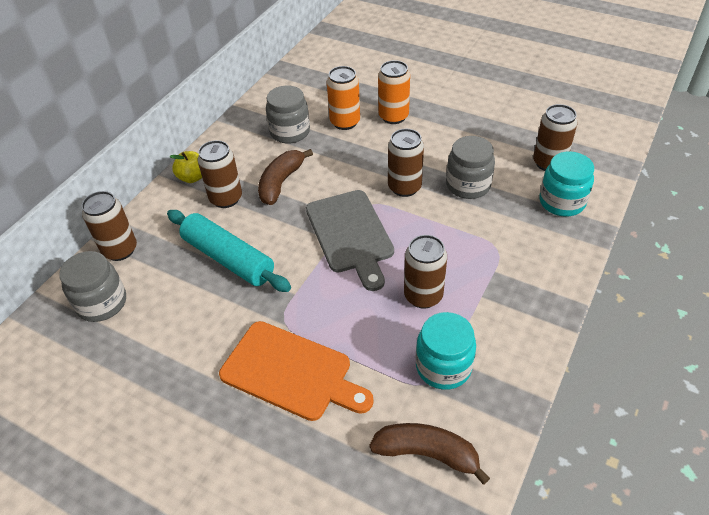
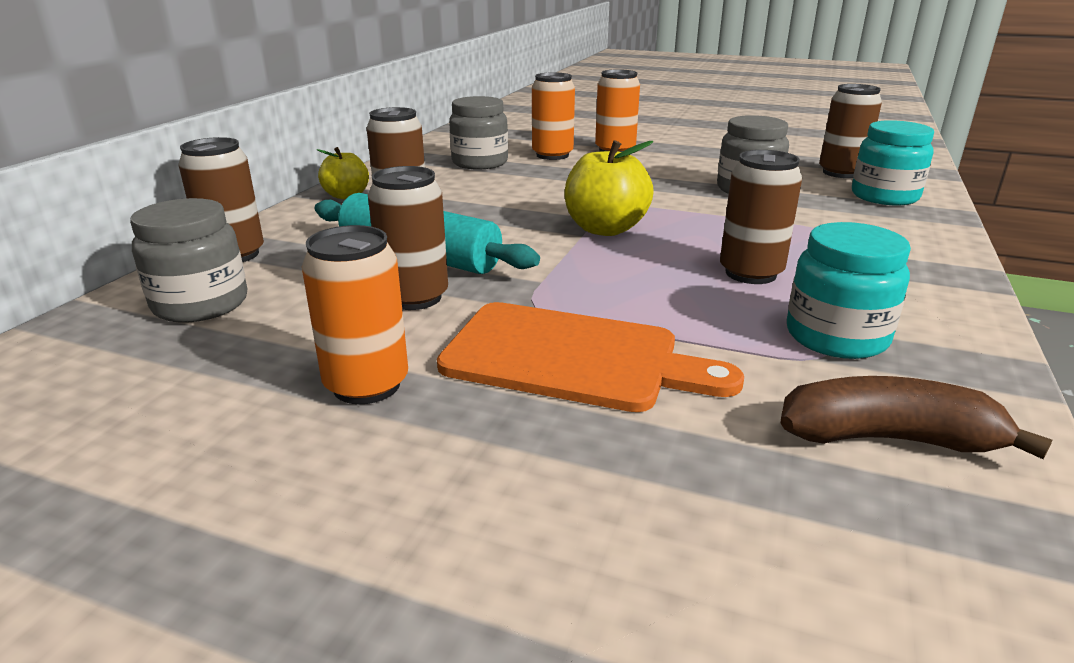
camera: 10 degrees left, 20 degrees down
brown banana [258,149,313,205] -> none
grey cutting board [306,190,394,291] -> yellow apple [564,140,654,236]
brown can [388,129,424,197] -> brown can moved to [368,166,448,310]
none -> orange can [302,225,408,404]

